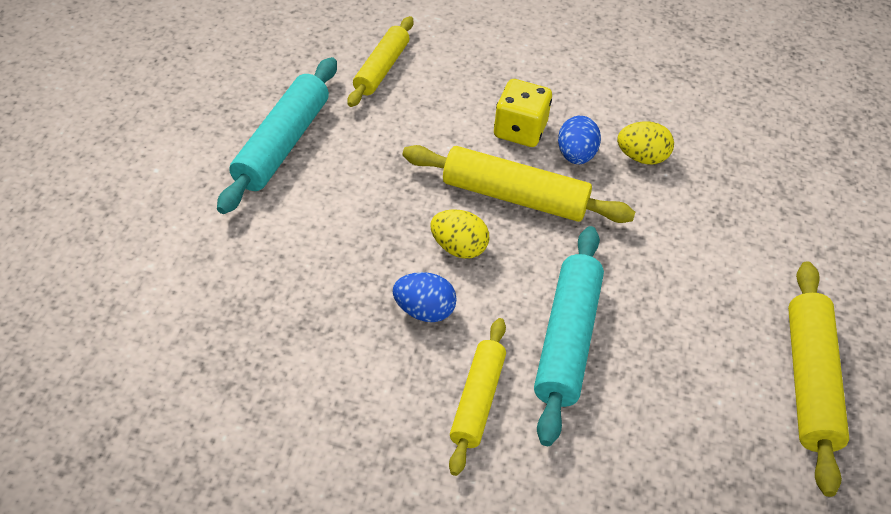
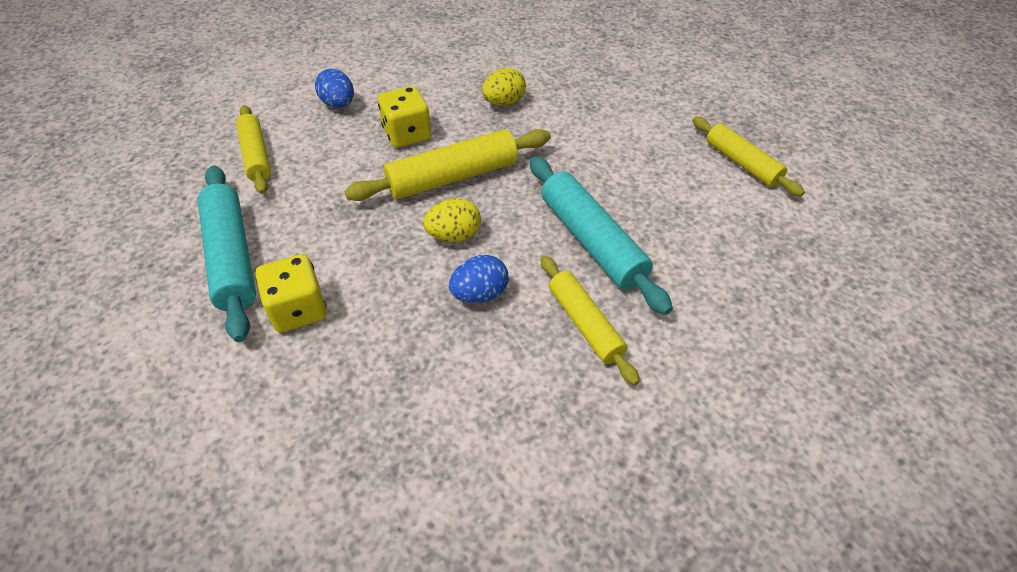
camera: 40 degrees left, 0 degrees up
blue egg [558,116,601,164] -> blue egg moved to [315,69,354,108]
yellow rolling pin [788,261,849,497] -> yellow rolling pin [693,117,805,197], size x0.66
none -> yellow dice [256,254,327,332]

